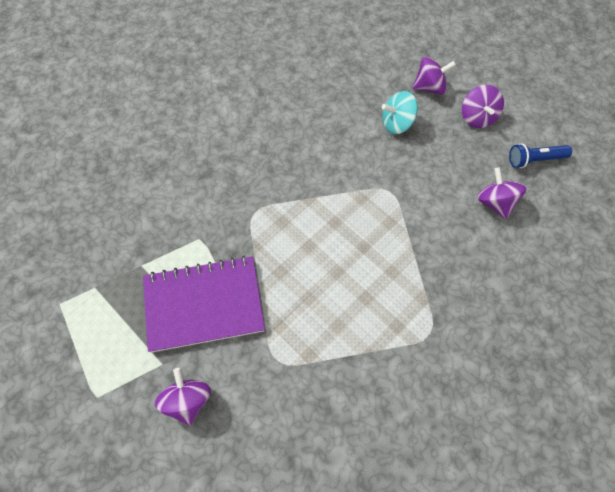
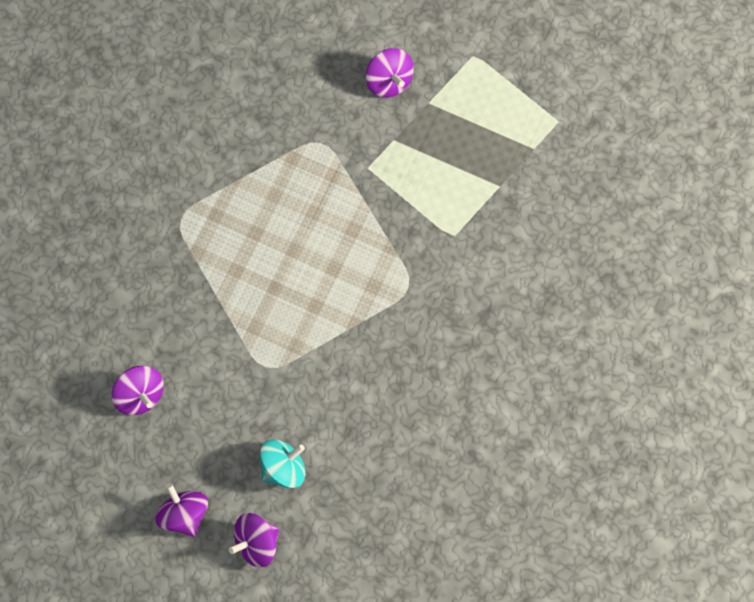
camera: 160 degrees right, 10 degrees up
purple notebook [143,256,265,353] -> none
blue flashlight [509,143,572,168] -> none

